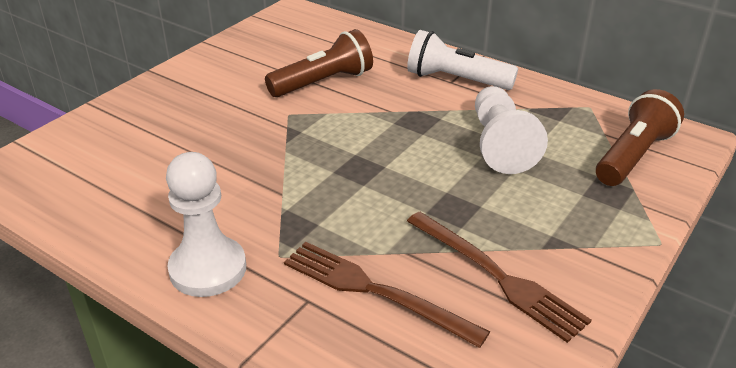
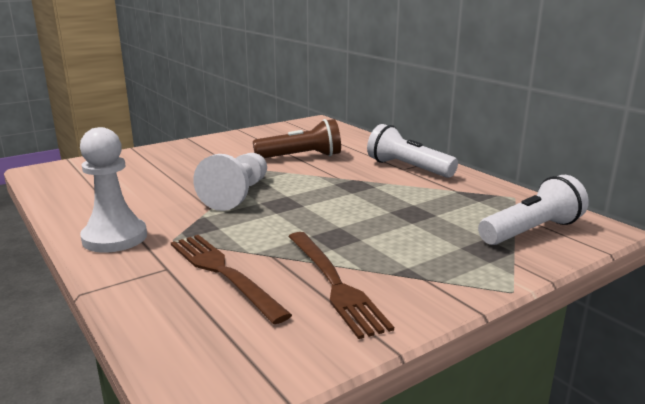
camera: 20 degrees right, 15 degrees down
white pawn [475,86,548,174] -> white pawn moved to [193,153,267,211]
brown flashlight [596,89,684,186] -> white flashlight [478,175,589,245]

